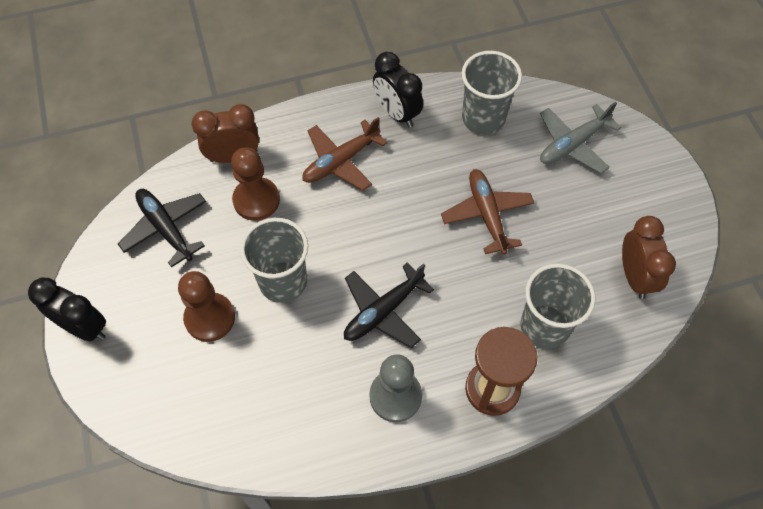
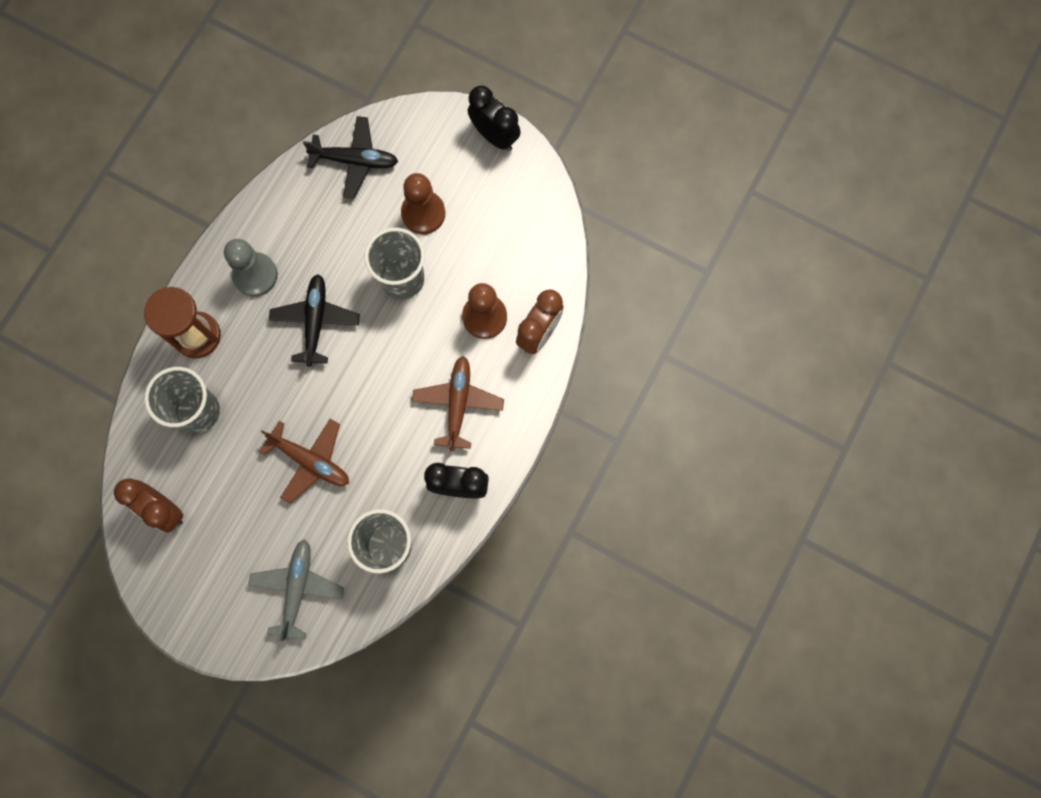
camera: 135 degrees right, 15 degrees up
black clock [28,278,106,341] -> black clock turned 120 degrees counterclockwise [468,85,521,151]
black plane [118,189,206,267] -> black plane moved to [303,116,398,199]

